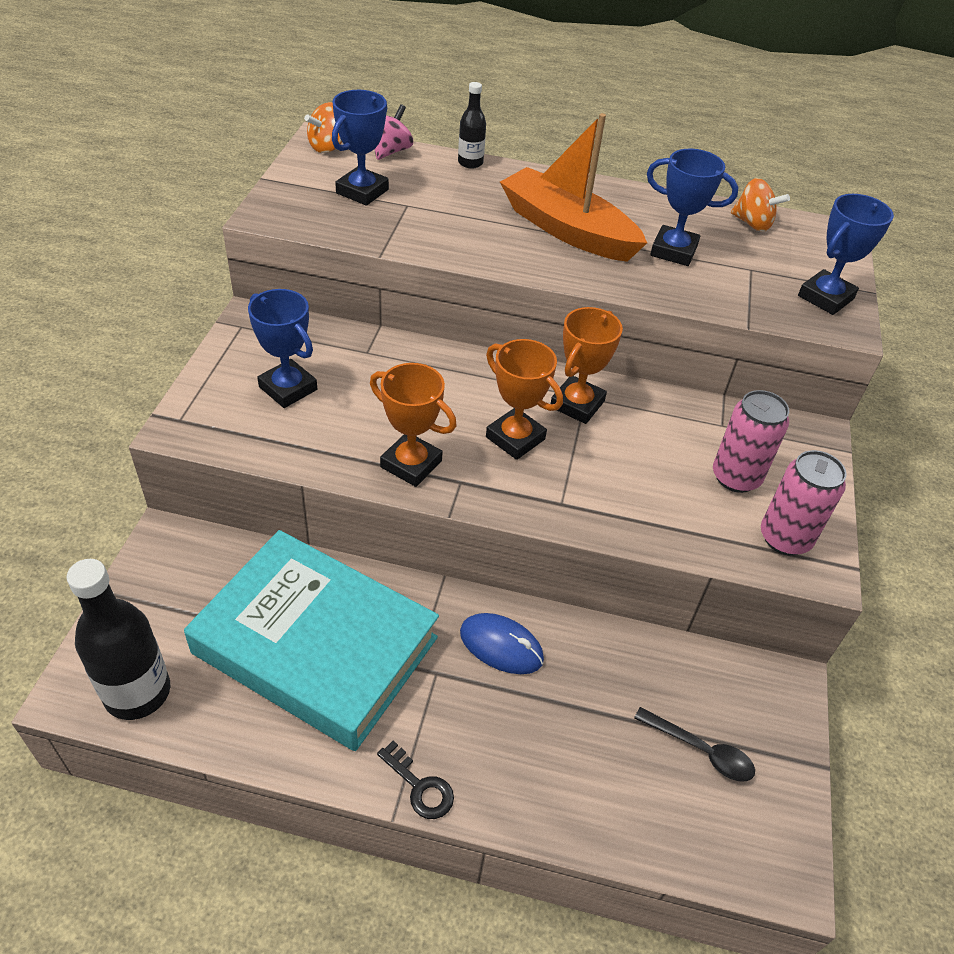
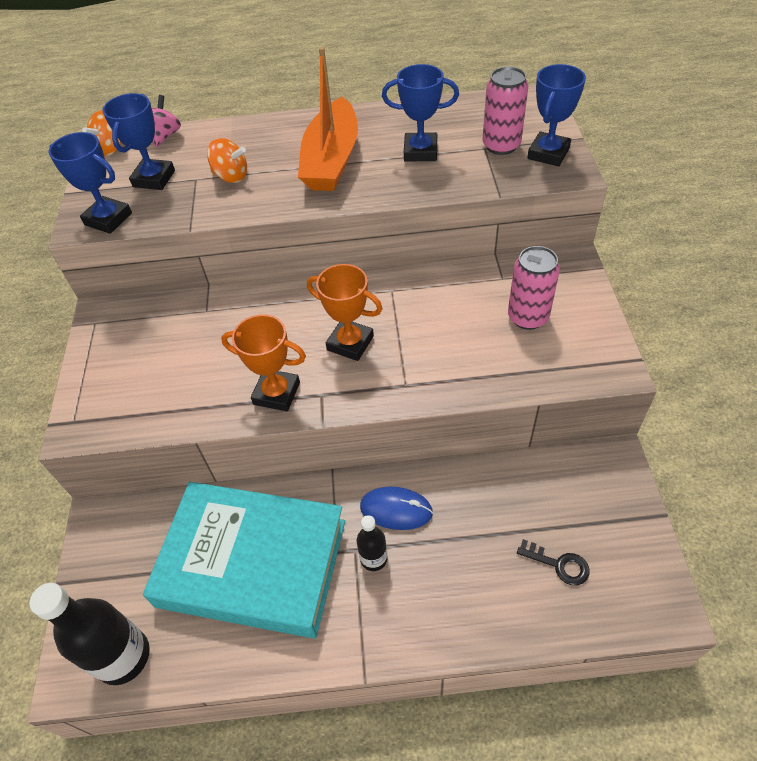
camera: 10 degrees left, 5 degrees up
blue trophy [248,289,317,408] -> blue trophy moved to [49,132,132,234]
black key [377,741,454,819] -> black key moved to [517,539,590,585]
black bottle [458,82,486,169] -> black bottle moved to [356,515,388,571]
orange boat [500,113,647,262] -> orange boat turned 105 degrees counterclockwise [298,47,358,191]
orange trophy [551,307,623,424] -> none
black spoon [634,707,755,782] -> none
orange spinning top [731,178,790,232] -> orange spinning top moved to [207,138,247,183]
pink can [761,450,847,556] -> pink can moved to [483,67,528,155]

